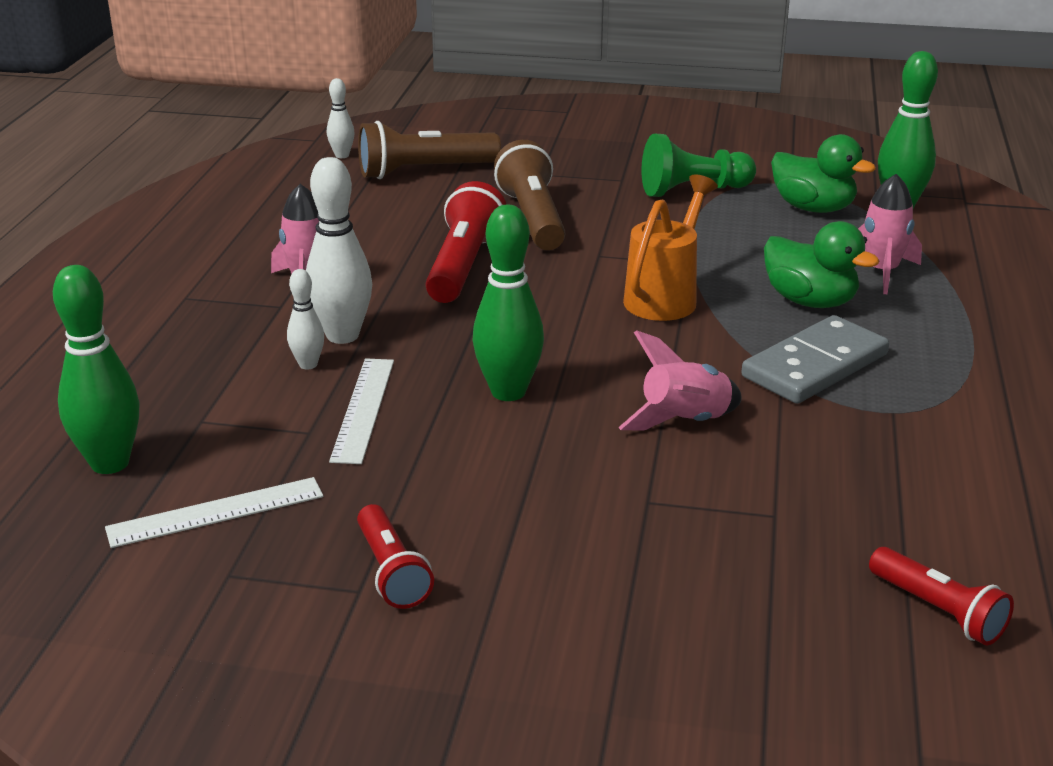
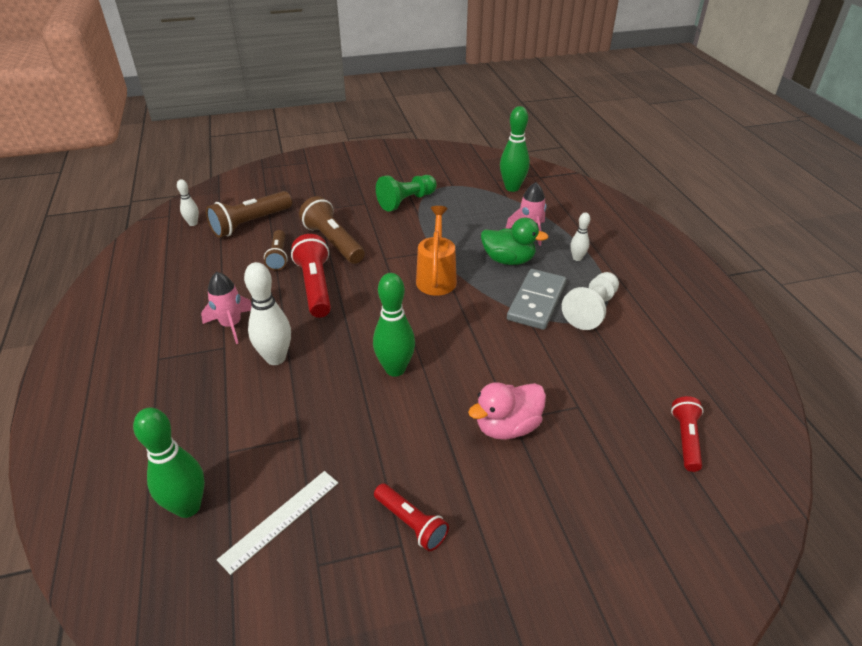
camera: 25 degrees left, 10 degrees up
white bowling pin [287,269,324,370] -> white bowling pin moved to [570,213,590,261]
white ruler [329,358,394,464] -> none
pink rocket [618,330,742,431] -> none
green duck [771,134,876,213] -> none
red flashlight [869,547,1014,646] -> red flashlight turned 105 degrees counterclockwise [671,396,704,472]
none -> brown flashlight [264,230,288,271]
none -> pink duck [468,382,546,440]
none -> white pawn [562,272,619,330]

